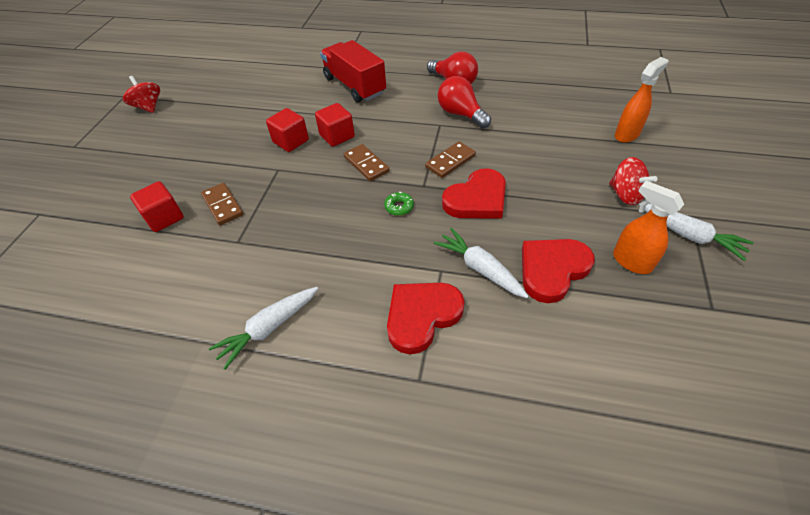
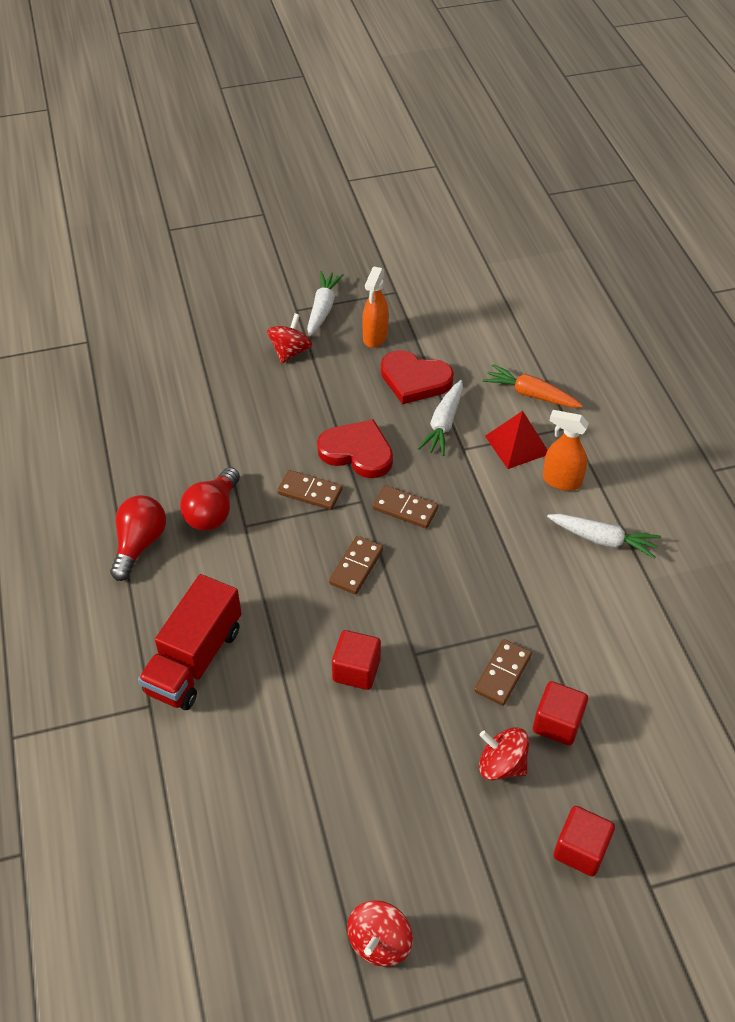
camera: 120 degrees left, 0 degrees up
red cube [315,103,355,147] -> red cube moved to [553,806,615,876]
green donut [384,192,414,216] -> brown domino [373,485,438,529]
red heart [387,283,465,354] -> red pyramid [485,411,547,469]
orange spray bottle [615,57,669,143] -> orange spray bottle moved to [543,410,589,491]
none -> red spinning top [479,728,529,780]
none -> orange carrot [483,364,583,407]

